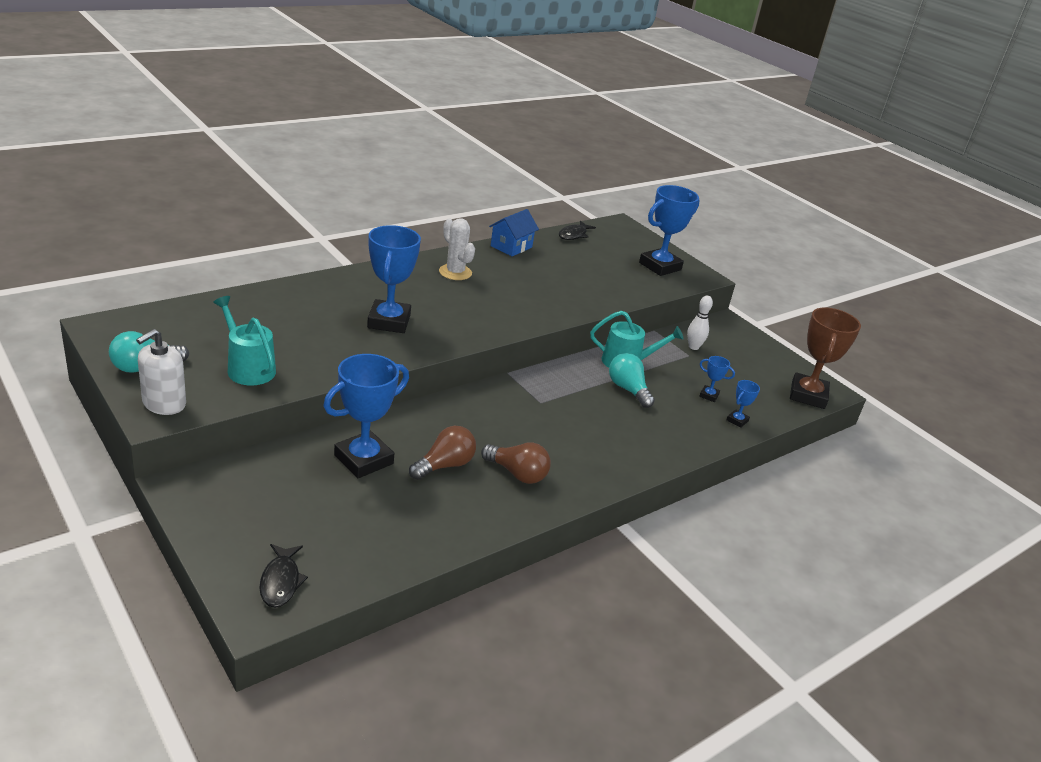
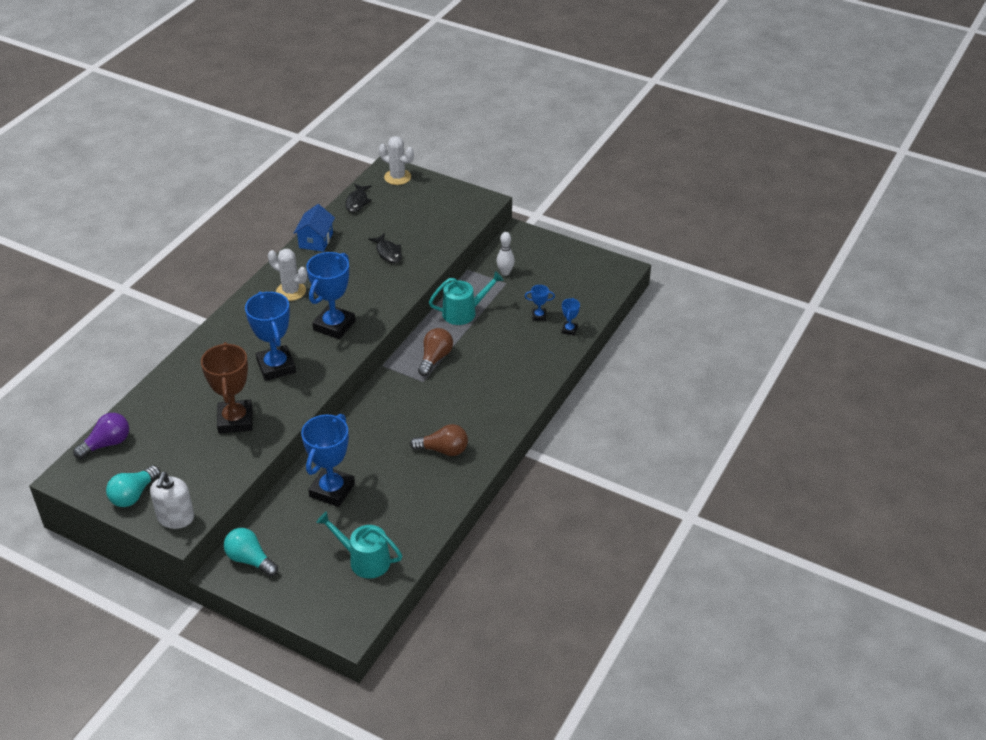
camera: 20 degrees left, 10 degrees up
turquoise watering can [213,296,276,385] -> turquoise watering can moved to [316,512,402,579]
black fish [259,544,308,608] -> black fish moved to [368,233,402,263]
brown light bulb [409,426,476,480] -> brown light bulb moved to [418,328,453,376]
turquoise light bulb [609,353,655,408] -> turquoise light bulb moved to [224,528,278,577]
blue trophy [639,185,700,276] -> blue trophy moved to [307,252,355,339]
brown trophy [790,307,861,409] -> brown trophy moved to [201,342,252,434]
none -> purple light bulb [73,413,129,459]
none -> white cactus [379,136,414,185]

